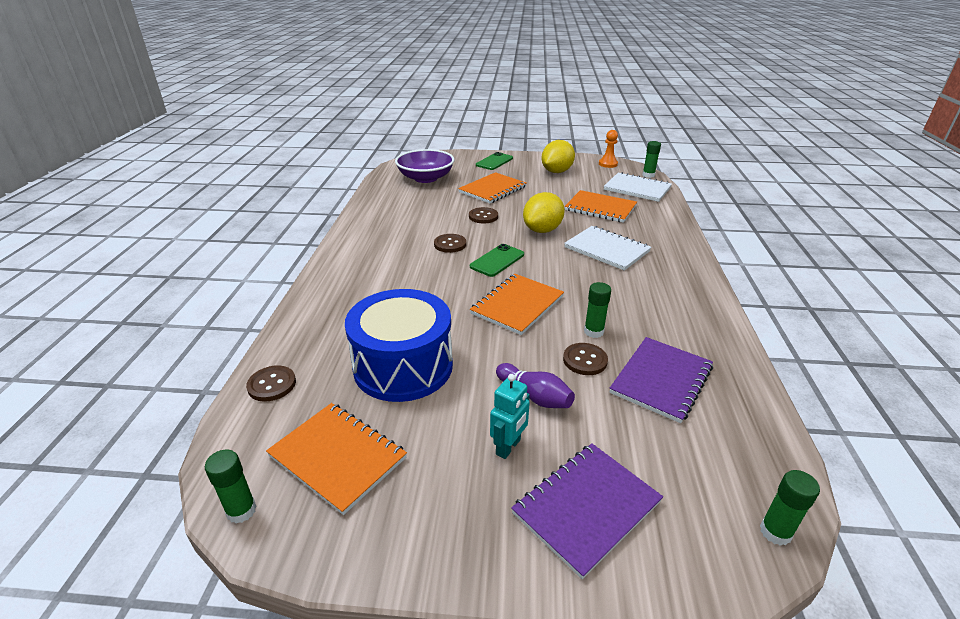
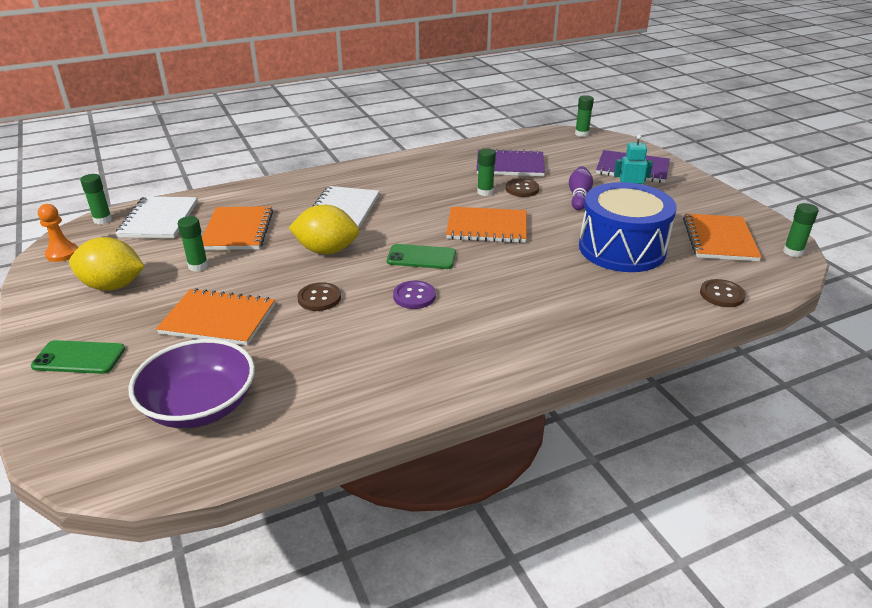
camera: 120 degrees left, 0 degrees up
brown button [434,234,466,253] -> purple button [393,281,436,309]
none -> green glue stick [178,216,208,272]

